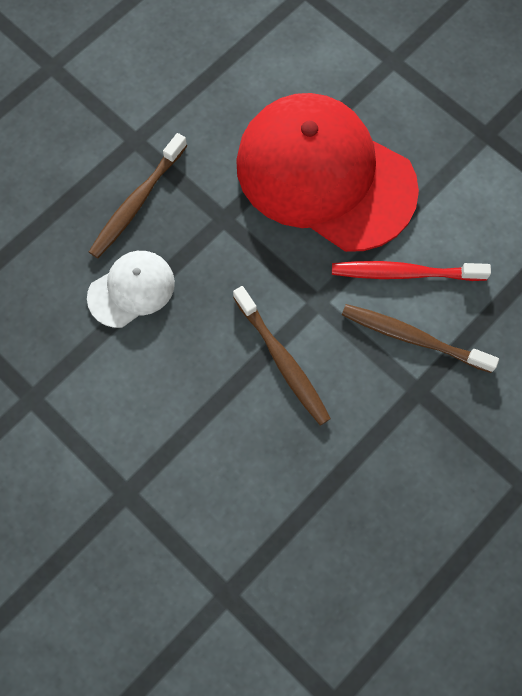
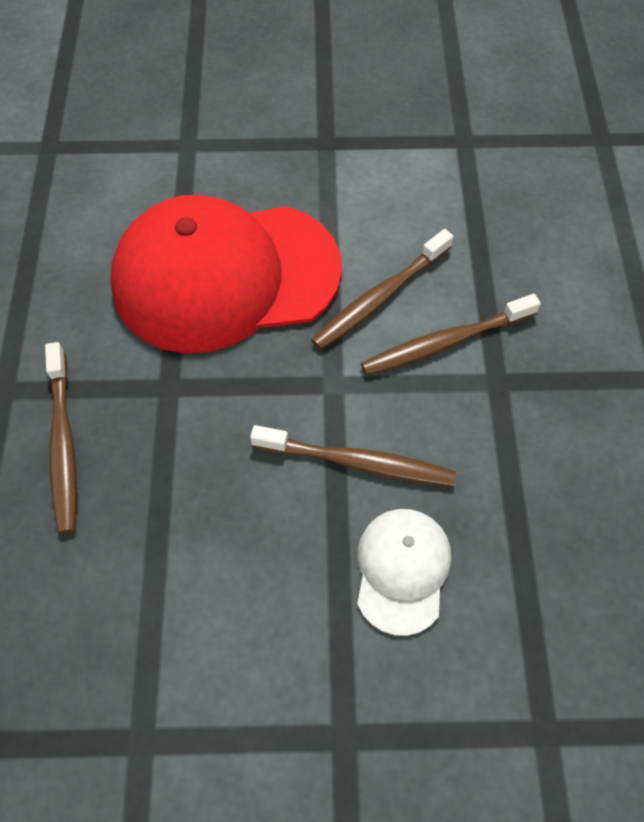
camera: 45 degrees left, 10 degrees down
white cap [87,251,175,328] -> white cap moved to [357,509,451,636]
red toothbrush [332,261,491,281] -> brown toothbrush [311,229,453,350]

